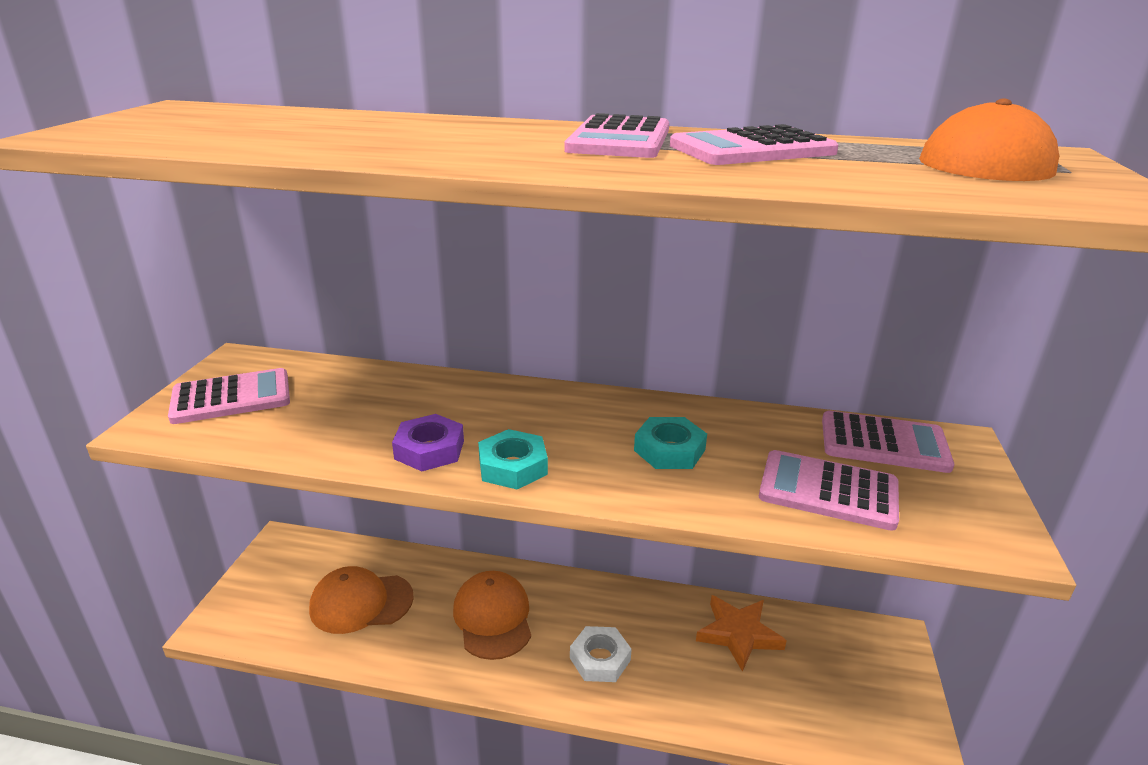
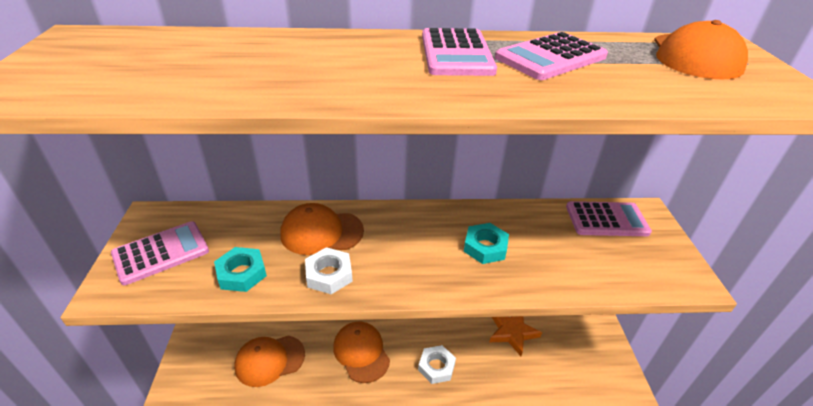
camera: 15 degrees left, 10 degrees up
purple nut [392,414,464,471] -> white nut [305,247,353,294]
turquoise nut [478,429,548,489] -> turquoise nut moved to [214,247,267,292]
pink calculator [759,450,899,531] -> none
none -> orange cap [280,203,364,255]

